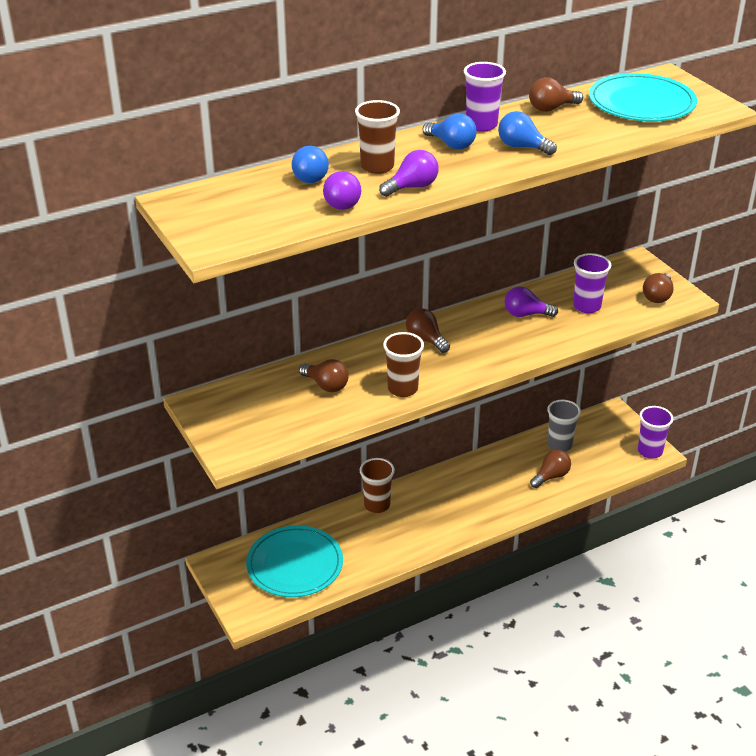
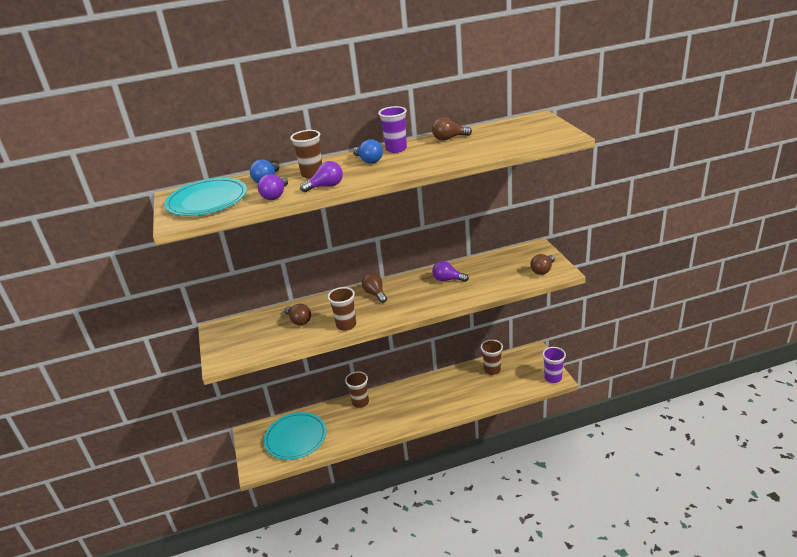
camera: 15 degrees right, 5 degrees down
blue light bulb [498,111,557,155] -> none
brown light bulb [530,450,571,488] -> none
grey cup [547,400,581,452] -> brown cup [481,340,503,375]
purple cup [573,253,611,313] -> none
turquoise plate [589,73,697,121] -> turquoise plate moved to [164,178,247,216]

